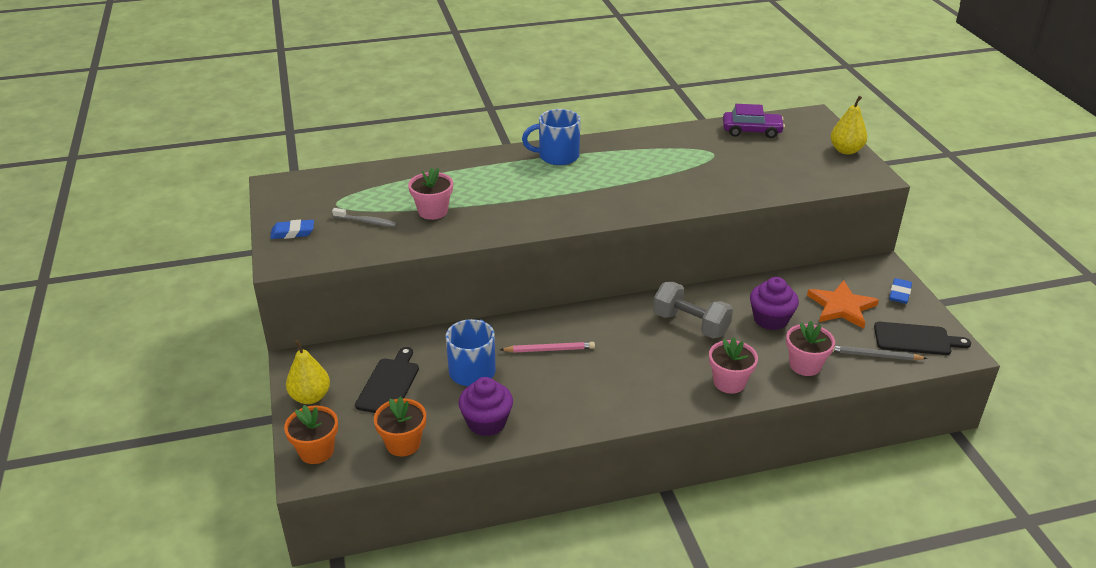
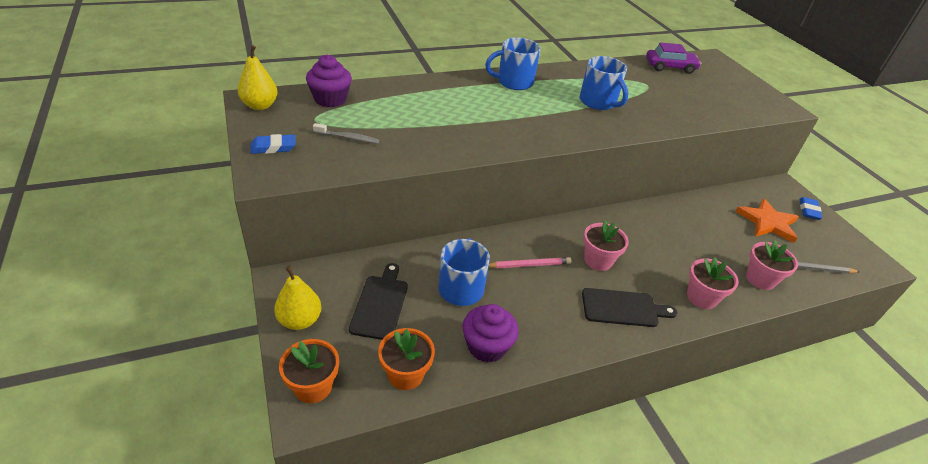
camera: 10 degrees left, 5 degrees up
pink flower pot [408,168,453,220] -> pink flower pot moved to [583,220,629,271]
grey dumbbell [653,282,733,338] -> none
purple cupcake [750,277,799,330] -> purple cupcake moved to [306,55,352,107]
yellow pear [831,96,867,154] -> yellow pear moved to [238,45,278,110]
black cutting board [874,322,971,355] -> black cutting board moved to [582,288,677,327]
none -> blue mug [580,56,628,110]

